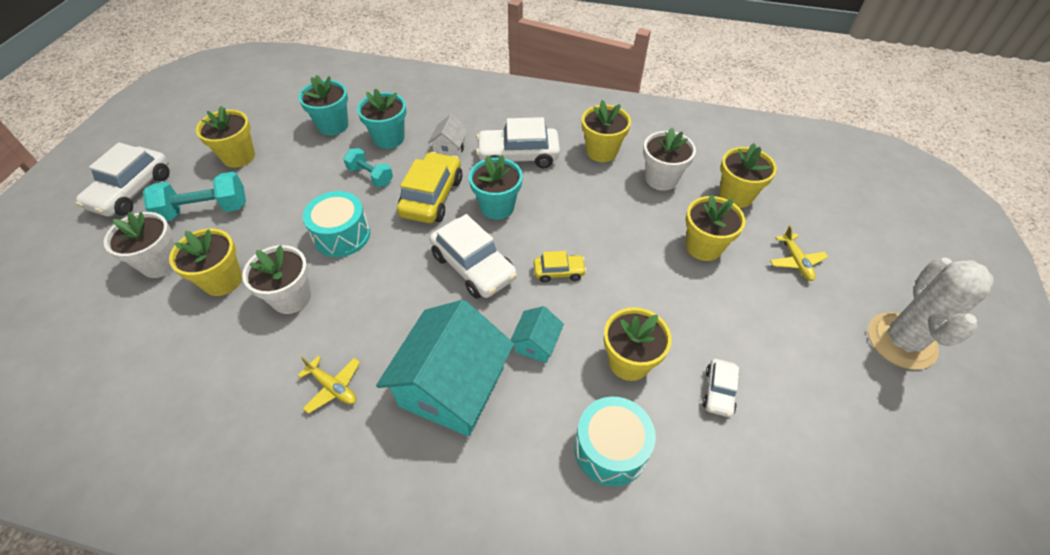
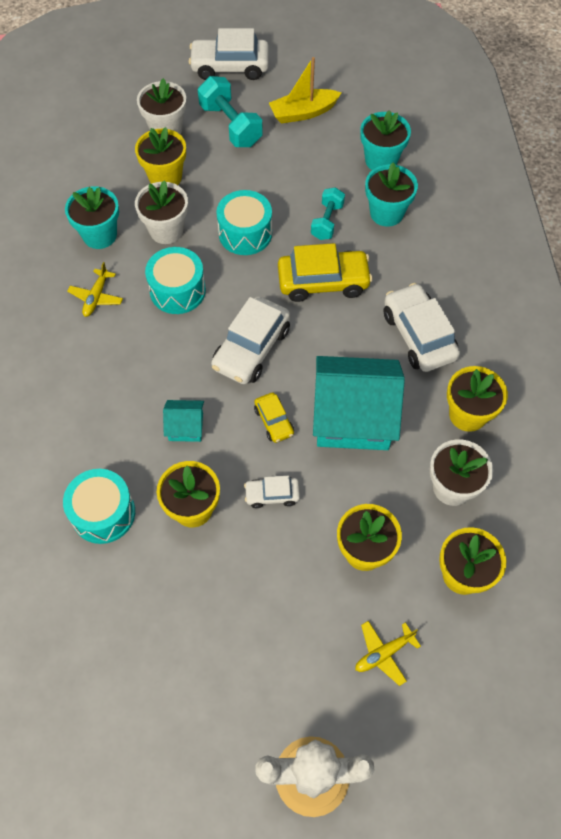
camera: 70 degrees right, 10 degrees up
yellow flower pot [196,106,255,168] -> yellow boat [269,57,341,124]
turquoise house [376,300,514,437] -> turquoise house moved to [313,356,405,450]
white house [428,114,469,158] -> none
turquoise flower pot [469,155,523,220] -> turquoise flower pot moved to [65,186,119,249]
white car [702,359,739,417] -> white car moved to [244,476,300,508]
none -> turquoise drum [145,247,206,314]

